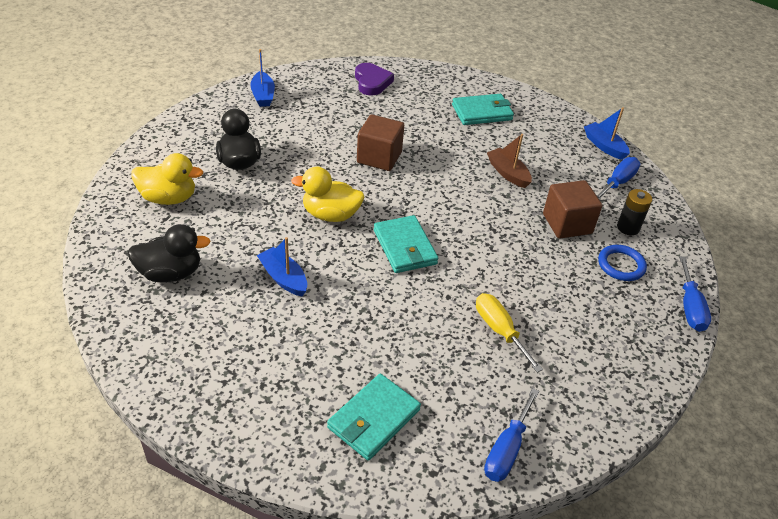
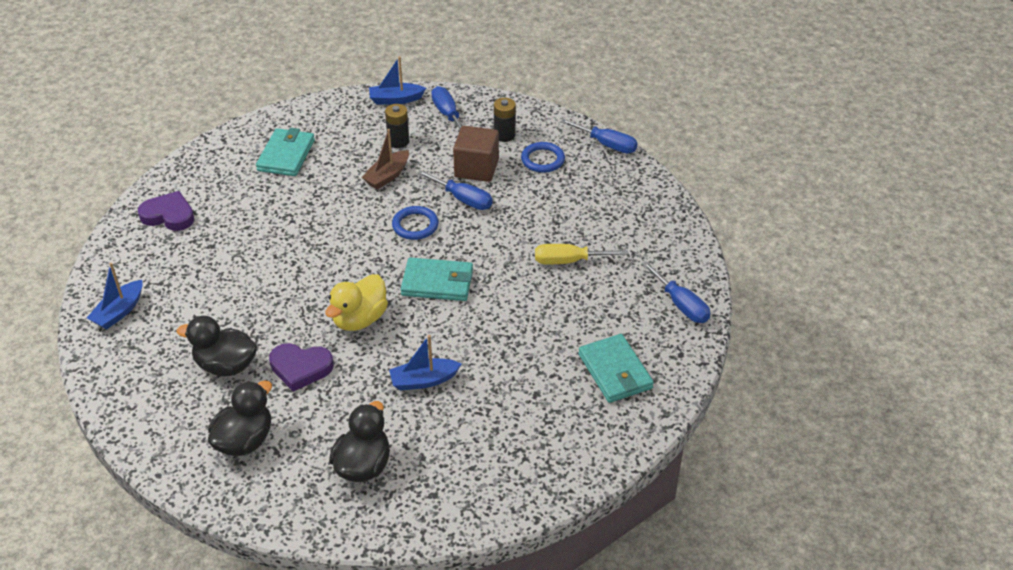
camera: 60 degrees left, 0 degrees up
yellow duck [131,153,203,205] -> black duck [208,380,272,456]
blue boat [250,49,275,107] -> blue boat turned 105 degrees clockwise [87,263,143,329]
brown cube [357,114,404,171] -> none
brown boat [487,134,532,188] -> brown boat turned 45 degrees counterclockwise [361,129,409,190]
none -> purple heart [269,343,334,392]
none -> black battery [385,104,409,148]
none -> blue ring [392,206,438,240]
none -> blue screwdriver [417,170,492,210]

